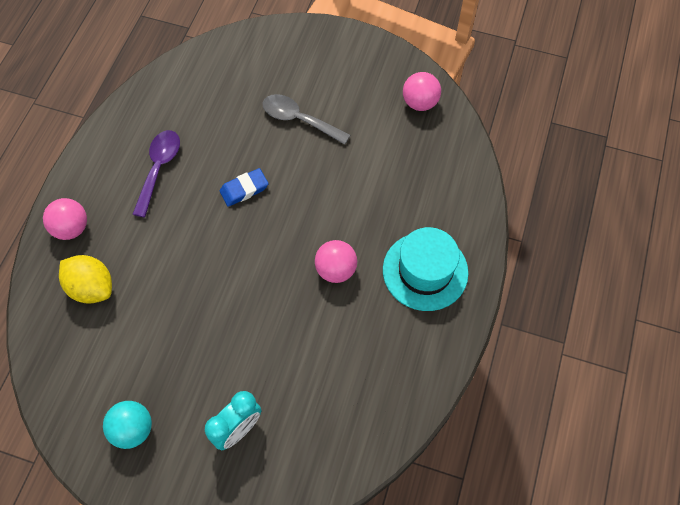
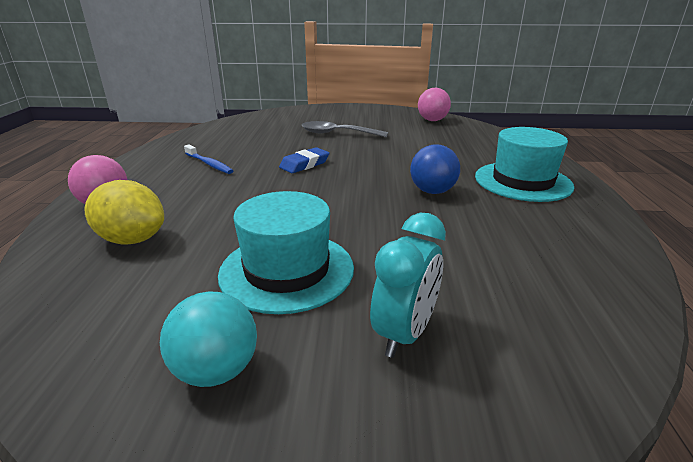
camera: 15 degrees left, 35 degrees down
purple spoon [132,130,180,218] -> blue toothbrush [184,144,233,174]
pink ball [315,240,357,283] -> blue ball [410,144,460,194]
none -> turquoise hat [218,191,354,314]

